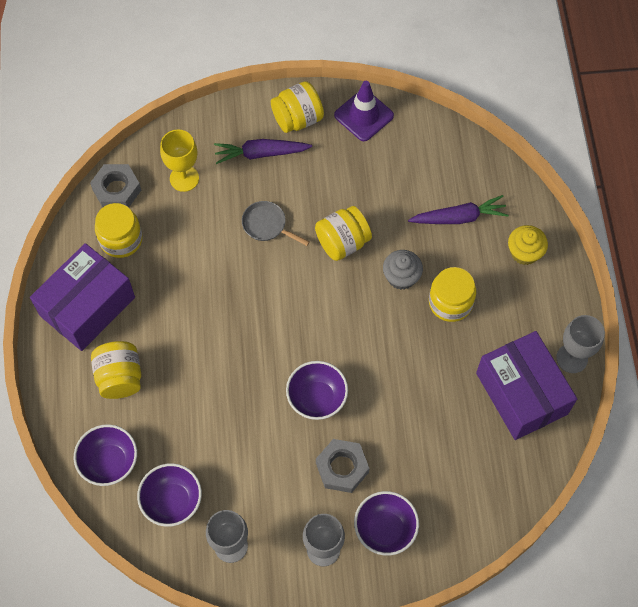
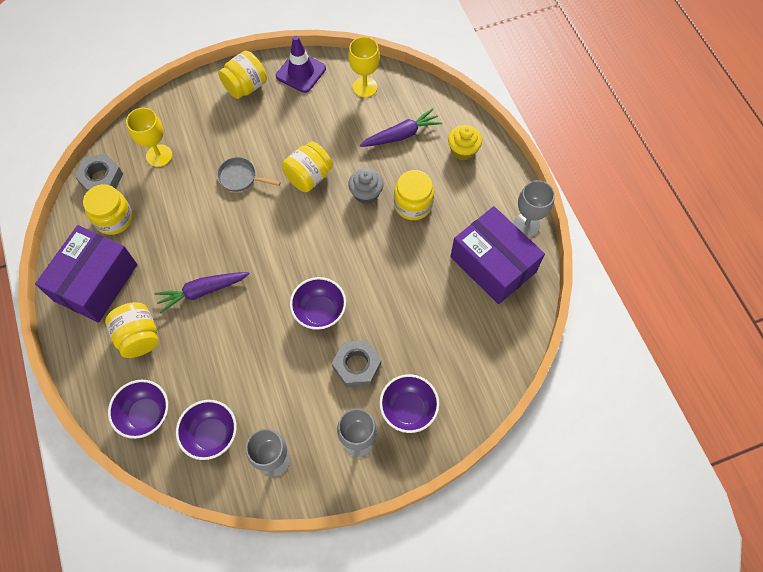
camera: 15 degrees left, 0 degrees up
purple carrot [214,139,312,164] -> purple carrot moved to [154,272,250,313]
none -> yellow goblet [348,37,380,97]

